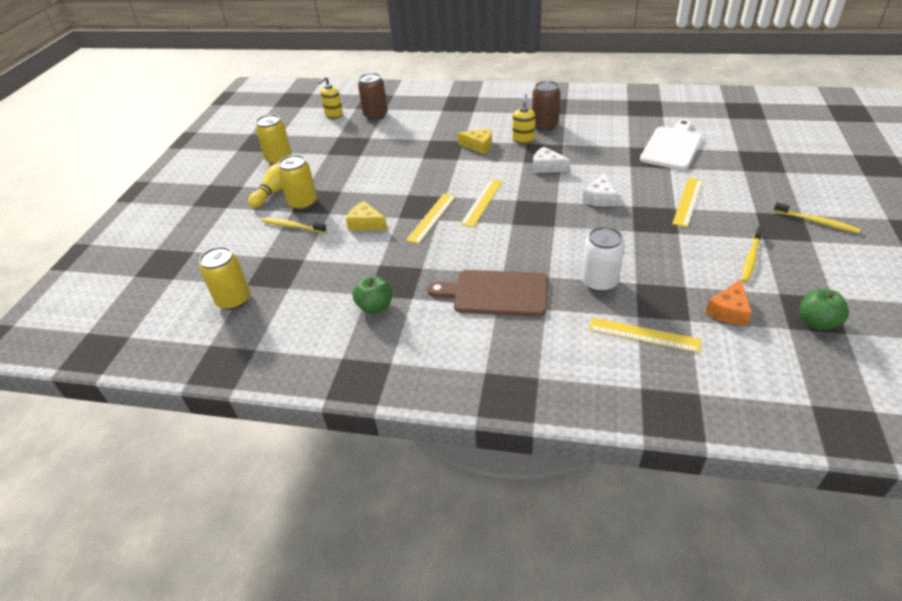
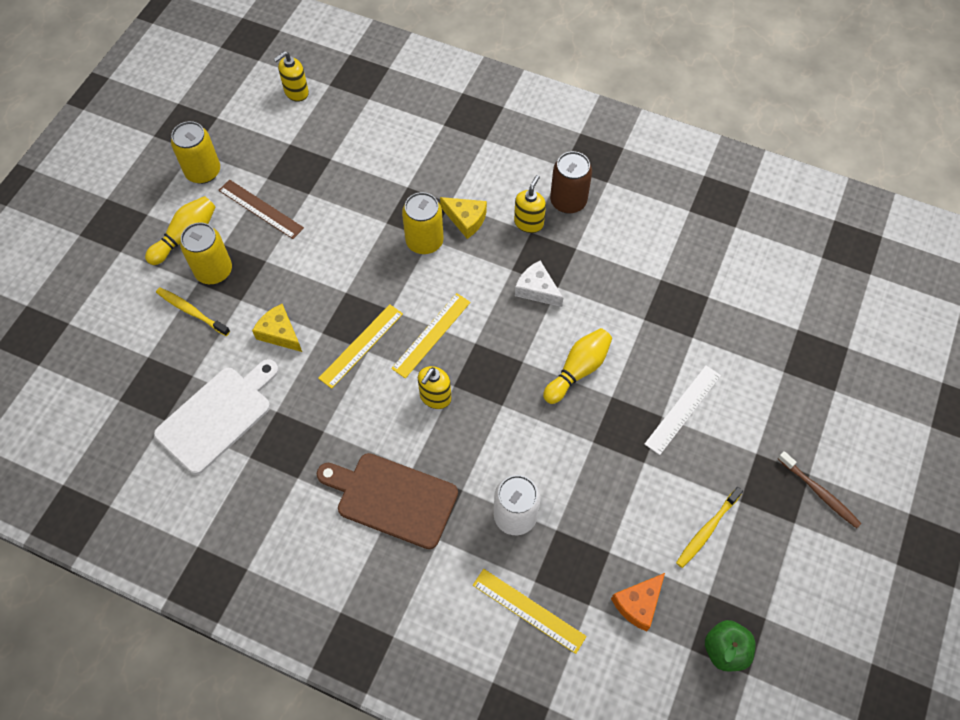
camera: 10 degrees right, 20 degrees up
yellow can [199,247,250,310] -> yellow can moved to [402,192,444,254]
green apple [352,276,392,314] -> none
brown can [358,73,388,121] -> none
white cheese [582,173,617,207] -> yellow bowling pin [543,328,612,404]
white cutting board [640,119,702,170] -> white cutting board moved to [154,359,279,475]
yellow ruler [672,178,703,227] -> white ruler [644,365,721,455]
yellow toothbrush [774,202,860,234] -> brown toothbrush [778,451,862,529]
none -> brown ruler [219,179,304,239]
none -> yellow soap dispenser [418,366,451,409]

